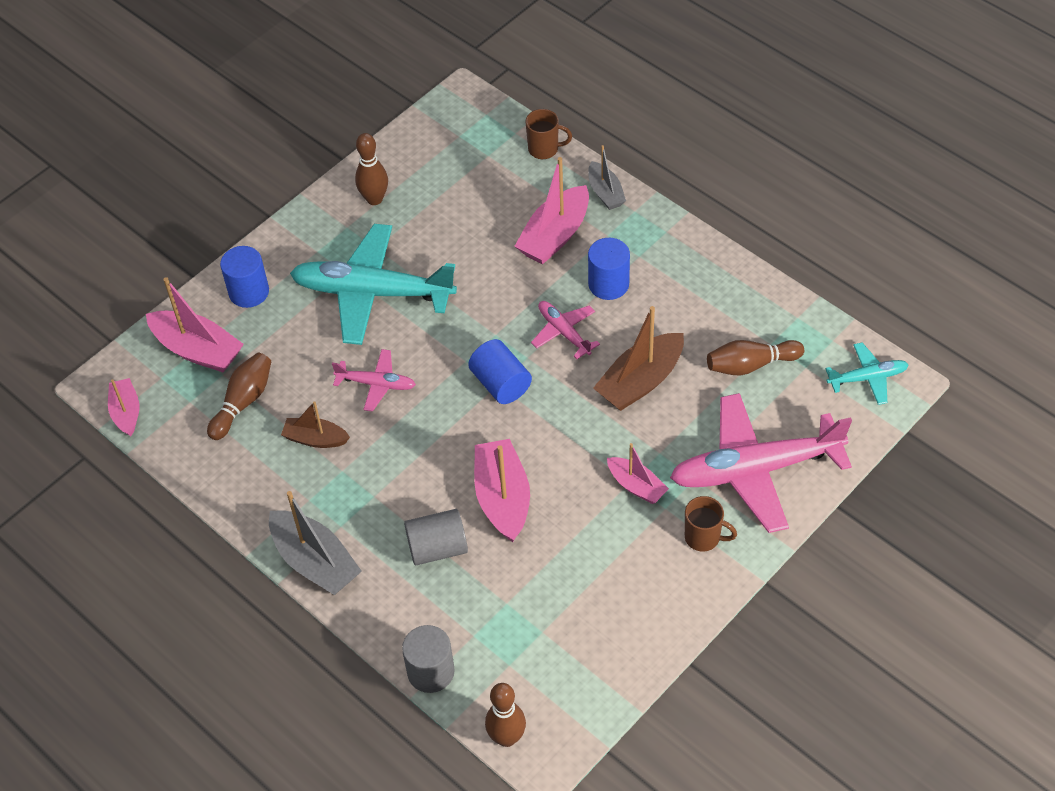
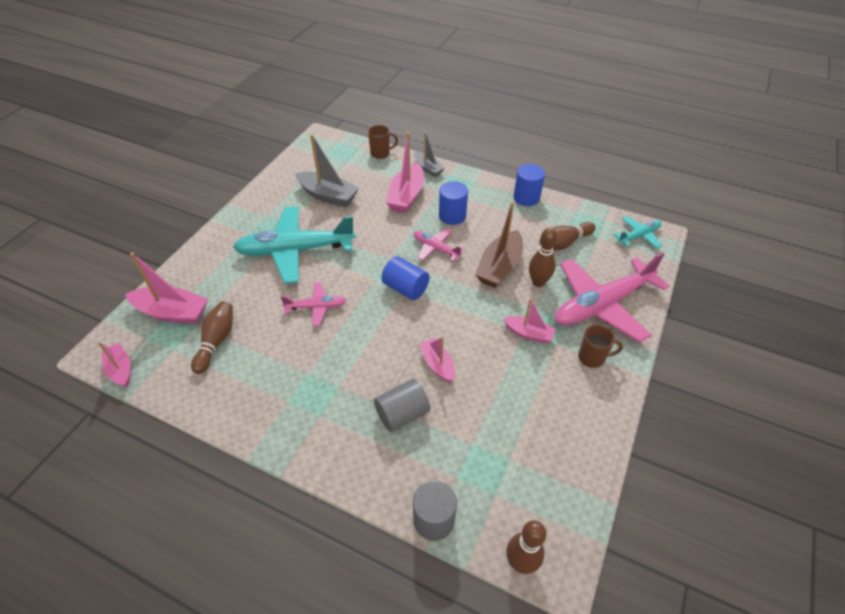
camera: 20 degrees left, 5 degrees down
blue cylinder [220,246,269,308] -> blue cylinder moved to [514,164,545,206]
grey boat [269,491,362,595] -> grey boat moved to [295,134,359,207]
brown boat [281,401,350,448] -> none
brown bowling pin [355,133,388,205] -> brown bowling pin moved to [529,228,557,287]
pink boat [474,439,530,542] -> pink boat [419,337,455,383], size x0.61

